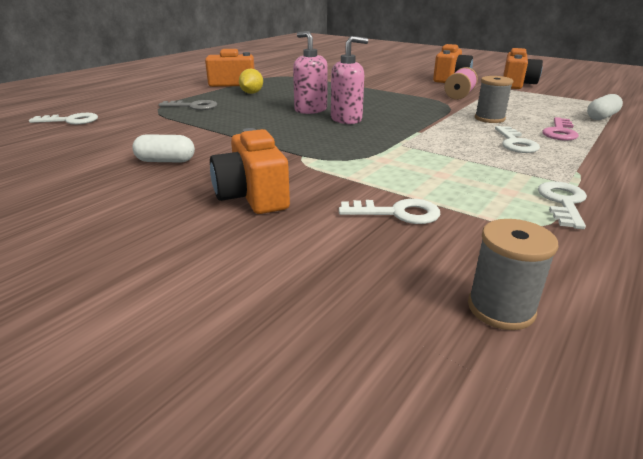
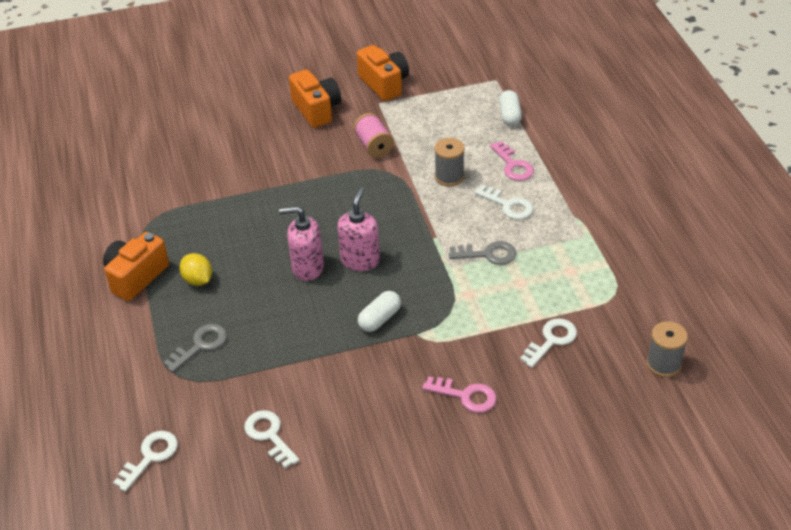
camera: 50 degrees left, 15 degrees up
white capsule [132,134,195,163] -> white capsule moved to [358,291,401,332]
orange camera [210,128,290,214] -> pink key [422,376,497,413]
white key [538,182,587,229] -> white key moved to [244,410,299,468]
none -> grey key [449,241,516,265]

